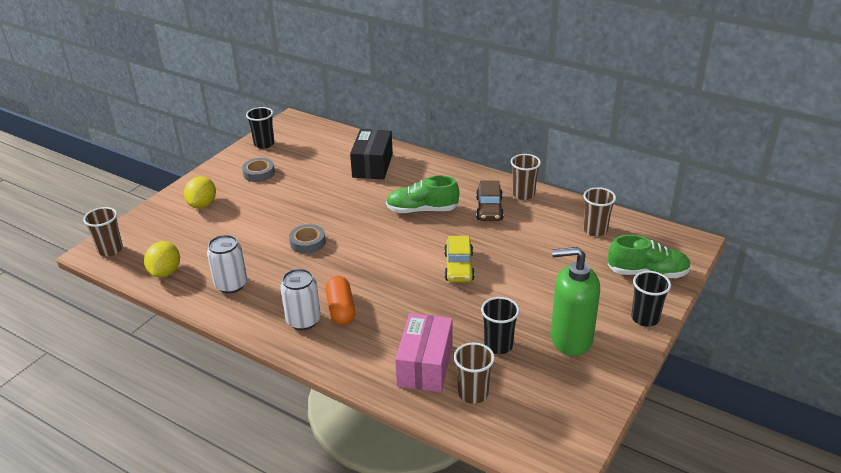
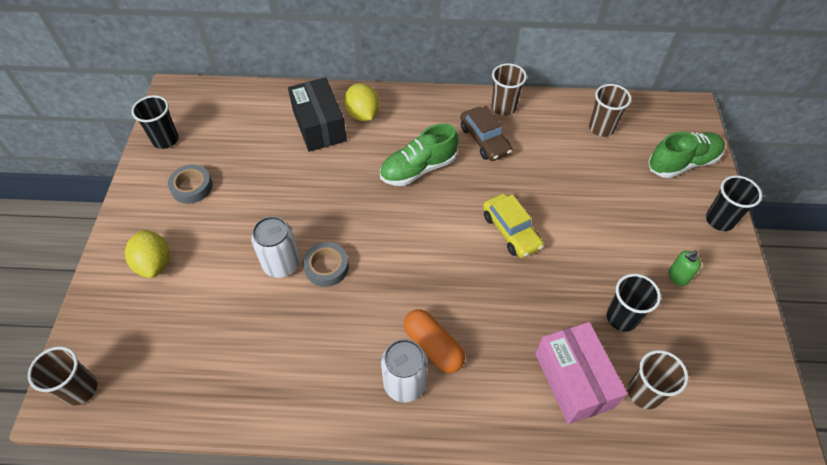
camera: 30 degrees left, 20 degrees up
yellow lemon [144,241,180,278] -> yellow lemon moved to [344,83,380,121]
white can [207,235,247,294] -> white can moved to [251,216,300,278]
green soap dispenser [551,247,600,356] -> green soap dispenser [668,250,701,286], size x0.41

